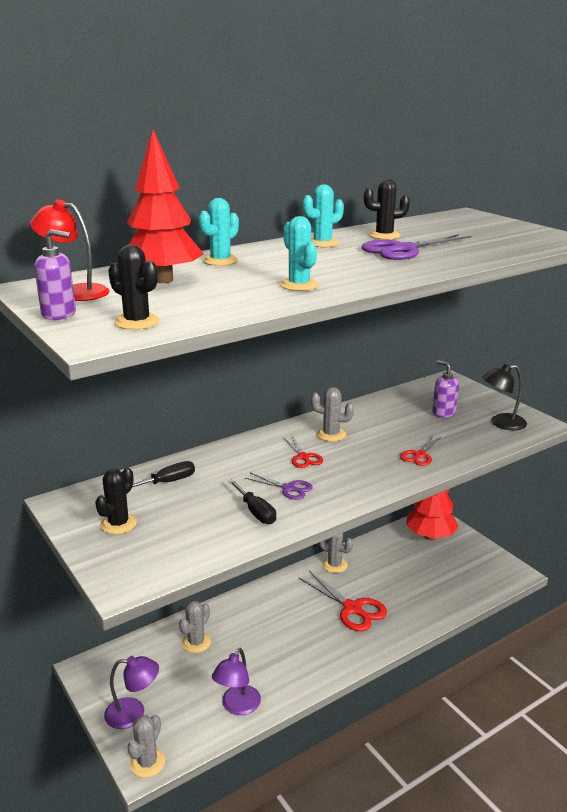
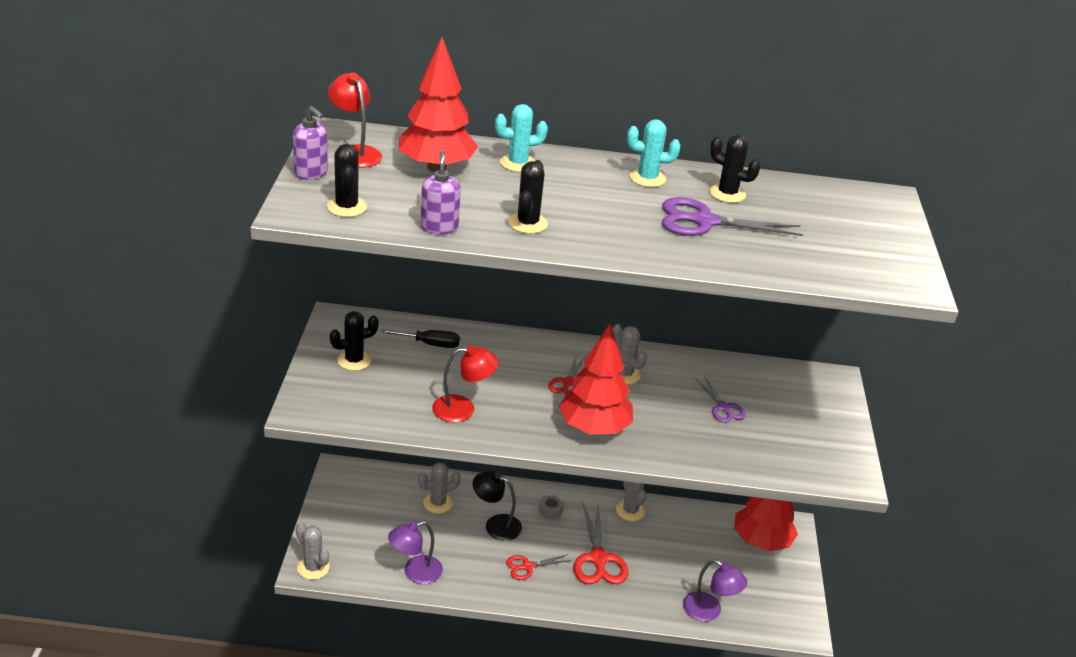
camera: 35 degrees right, 10 degrees up
purple lamp [104,656,159,729] -> purple lamp moved to [683,559,747,622]
grey cactus [128,715,165,778] -> grey cactus turned 75 degrees clockwise [296,523,330,580]
black screwdriver [228,479,276,524] -> red lamp [432,345,499,423]
purple scissors [245,473,313,500] -> purple scissors moved to [696,376,746,423]
turquoise cactus [280,216,319,291] -> black cactus [508,160,548,234]
red scissors [400,436,441,466] -> red scissors moved to [506,554,571,580]
purple soap dispenser [432,361,459,418] -> purple soap dispenser moved to [421,151,461,234]
black lamp [482,364,527,430] -> black lamp moved to [473,471,522,541]
none -> grey nut [538,495,564,519]
none -> red tree [559,324,633,435]

